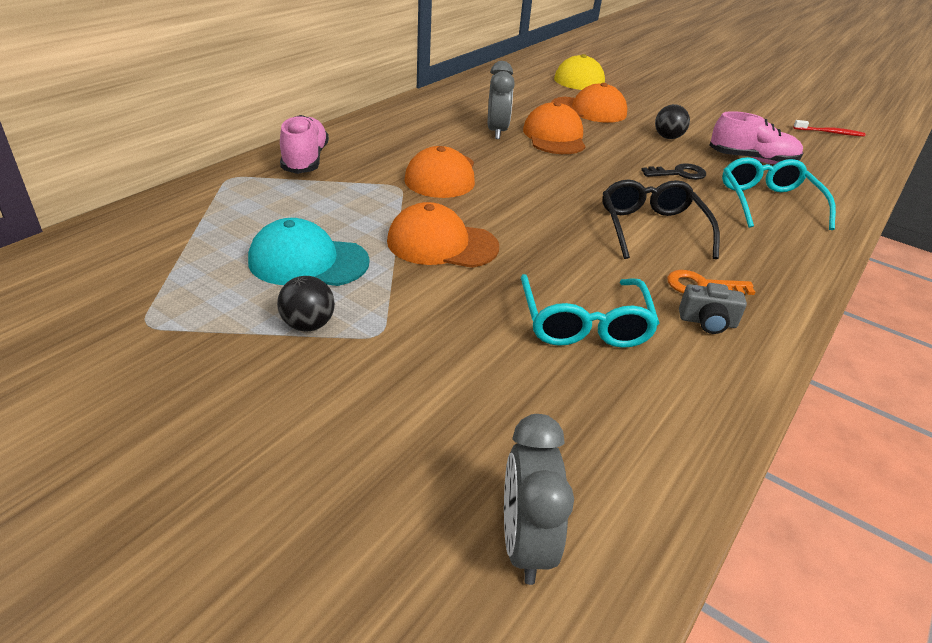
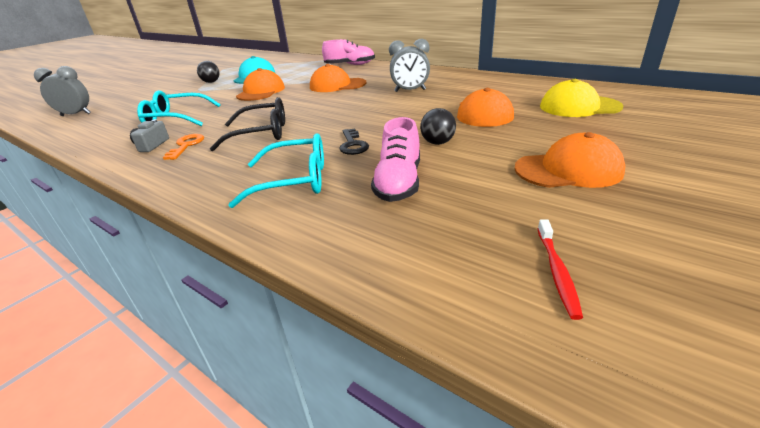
camera: 95 degrees right, 5 degrees down
orange cap [523,102,586,154] -> orange cap moved to [514,132,625,188]

